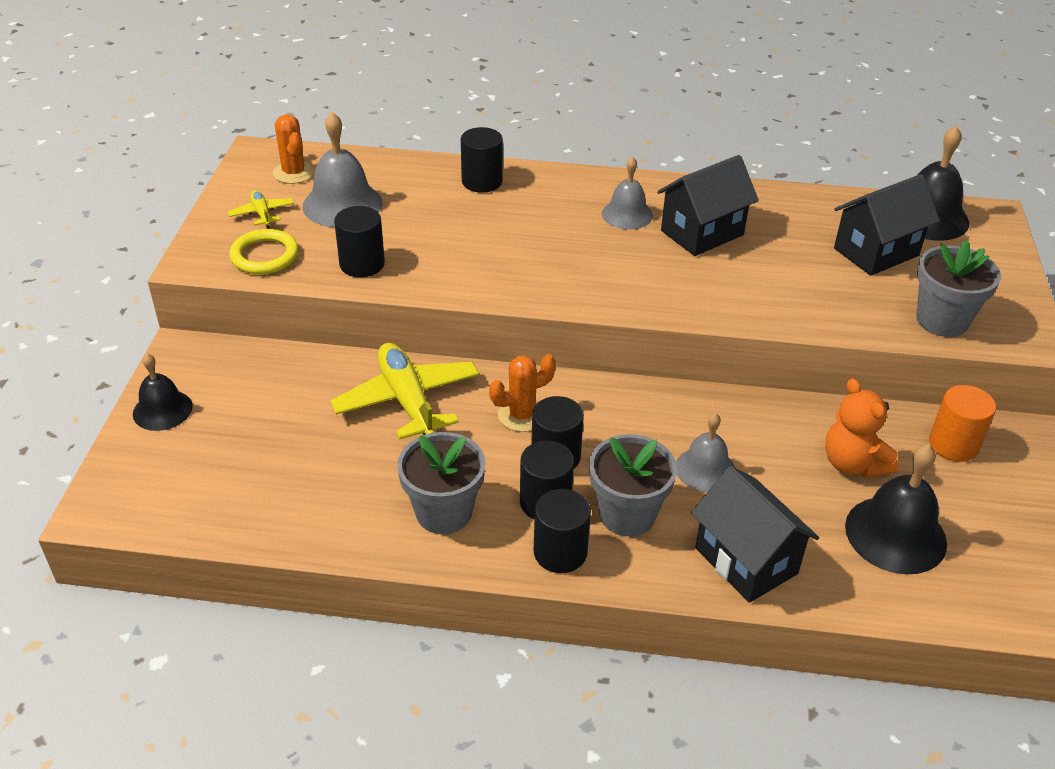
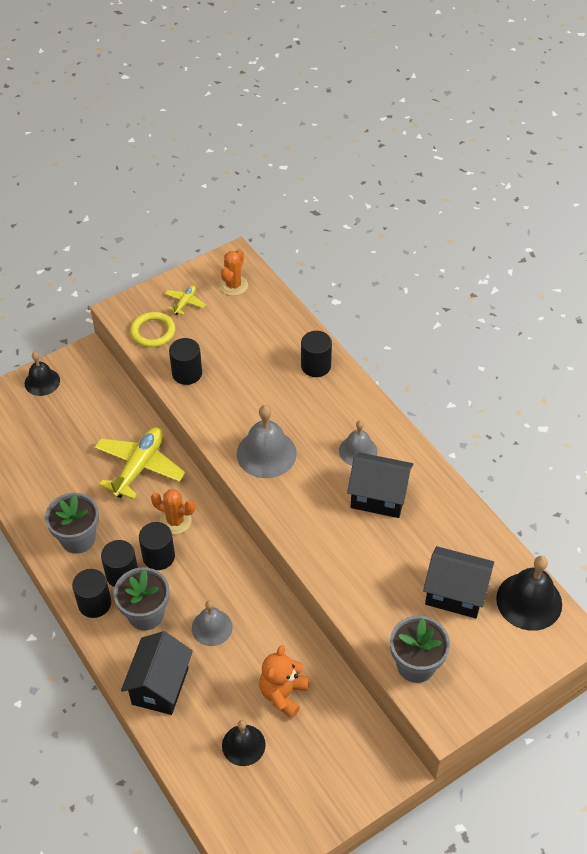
camera: 50 degrees right, 10 degrees up
grey bell [303,112,382,227] -> grey bell moved to [237,405,297,478]
black bell [845,444,947,575] -> black bell [222,720,266,766], size x0.64
orange cylinder [929,385,996,462] -> none

